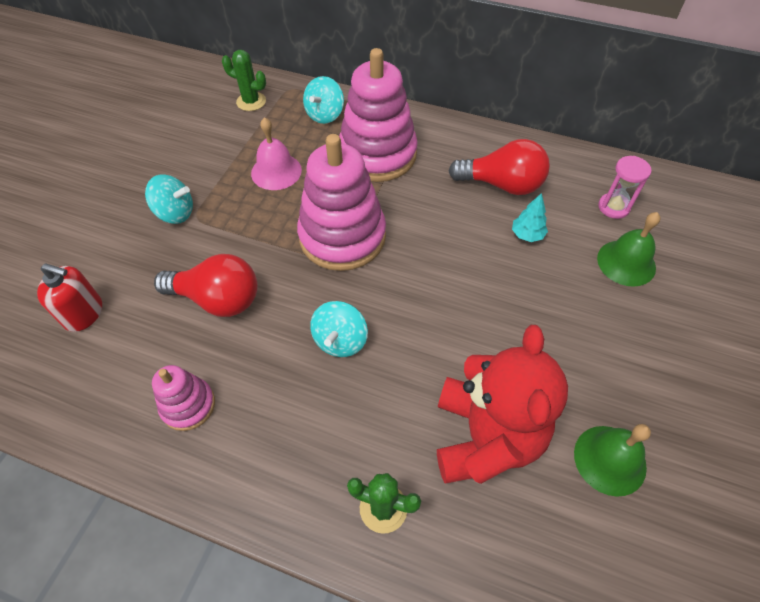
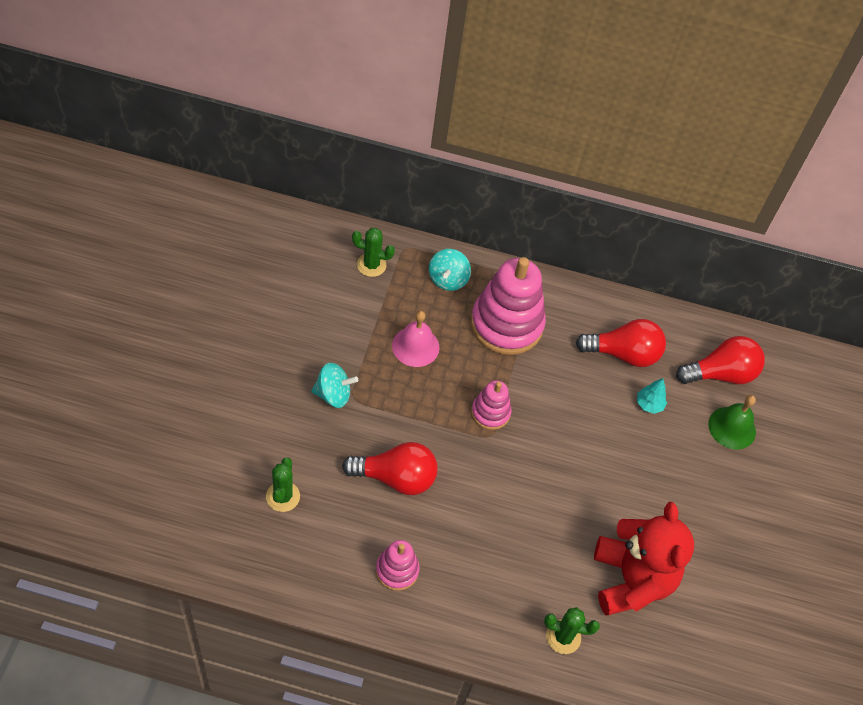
camera: 15 degrees left, 0 degrees up
red soap dispenser [37,263,102,332] -> green cactus [266,457,300,512]
pink stacking toy [297,134,386,271] -> pink stacking toy [471,380,511,430], size x0.51
turquoise spinning top [310,301,368,357] -> none
green bell [574,424,651,497] -> none
pink hourglass [598,156,652,219] -> red light bulb [676,336,765,384]

